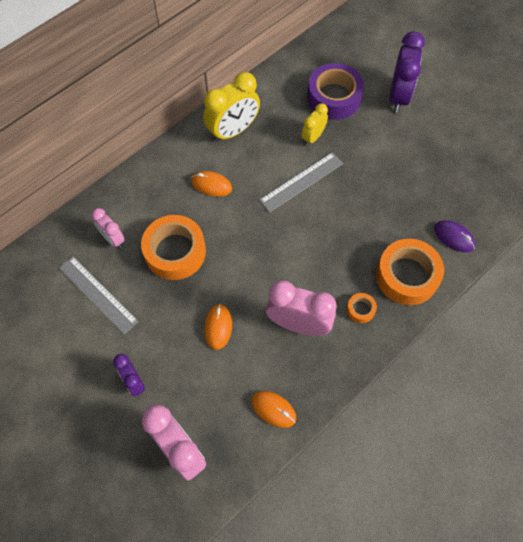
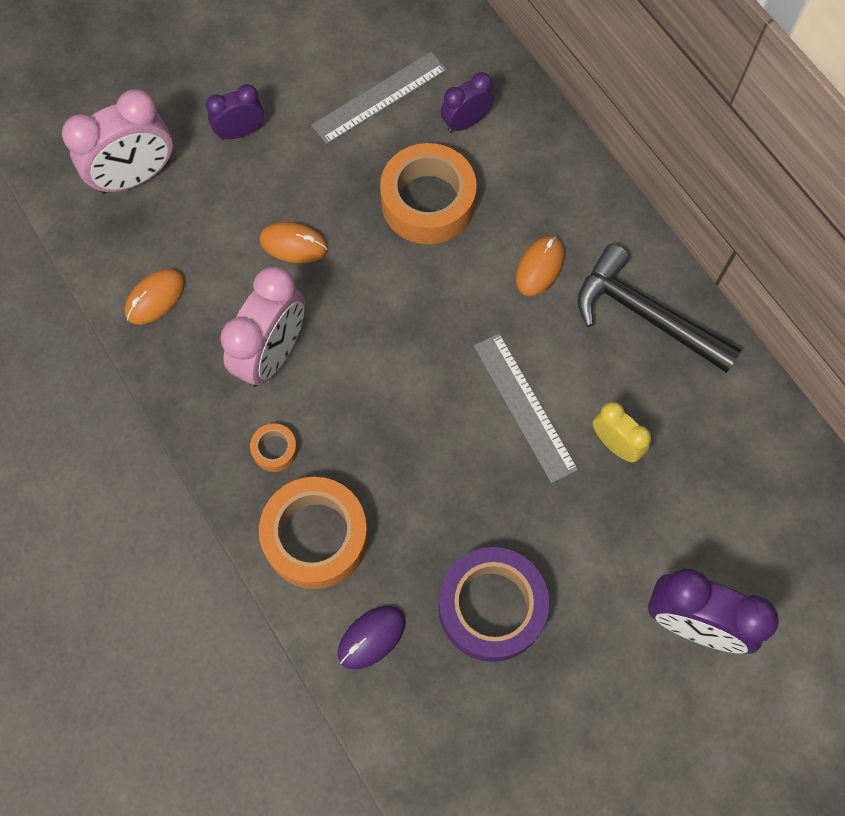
camera: 100 degrees right, 5 degrees up
pink clock [92,208,125,248] -> purple clock [441,72,494,133]
yellow clock [203,72,260,142] -> black hammer [577,244,741,373]
purple tape [307,63,364,120] -> purple tape moved to [439,547,549,662]

